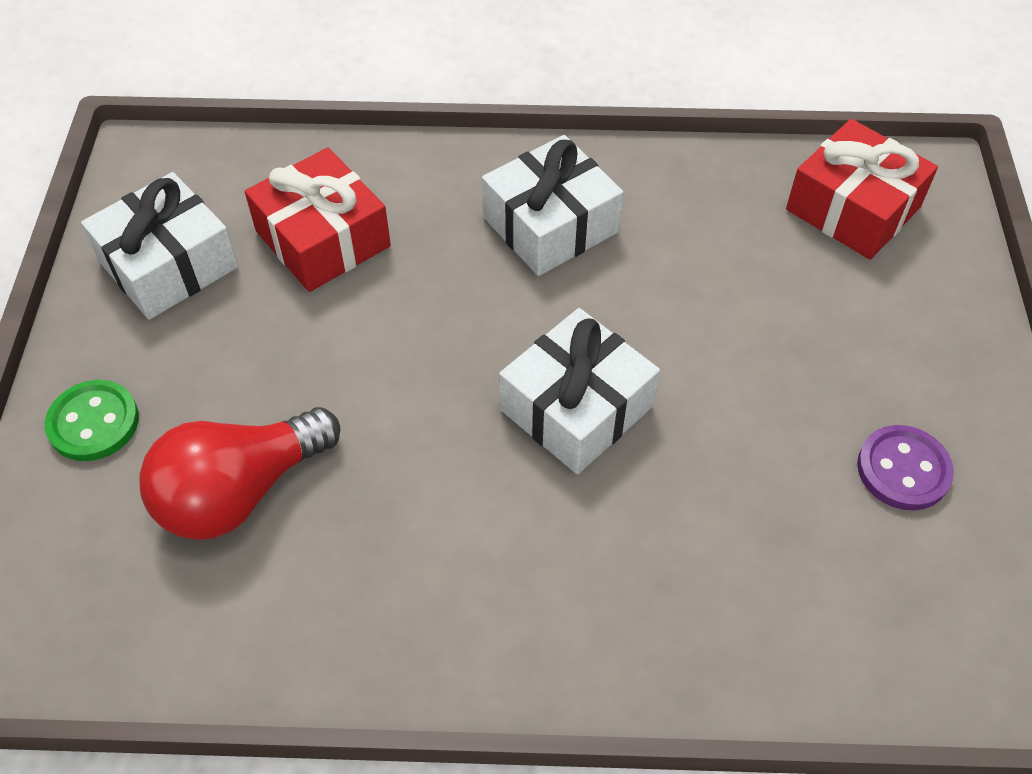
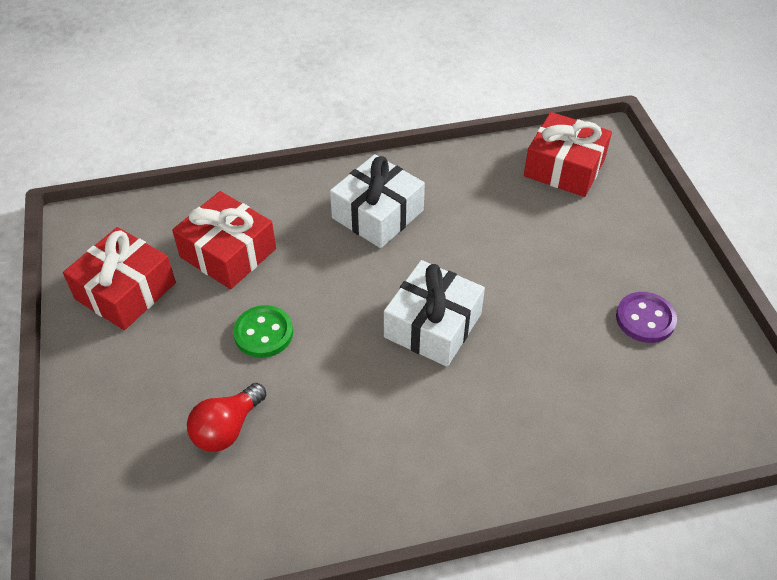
camera: 15 degrees left, 5 degrees down
green button [45,380,139,461] -> green button moved to [233,305,293,358]
white gift [81,172,238,320] -> red gift [63,227,176,330]
red light bulb [139,407,340,540] -> red light bulb [187,383,266,452], size x0.66

